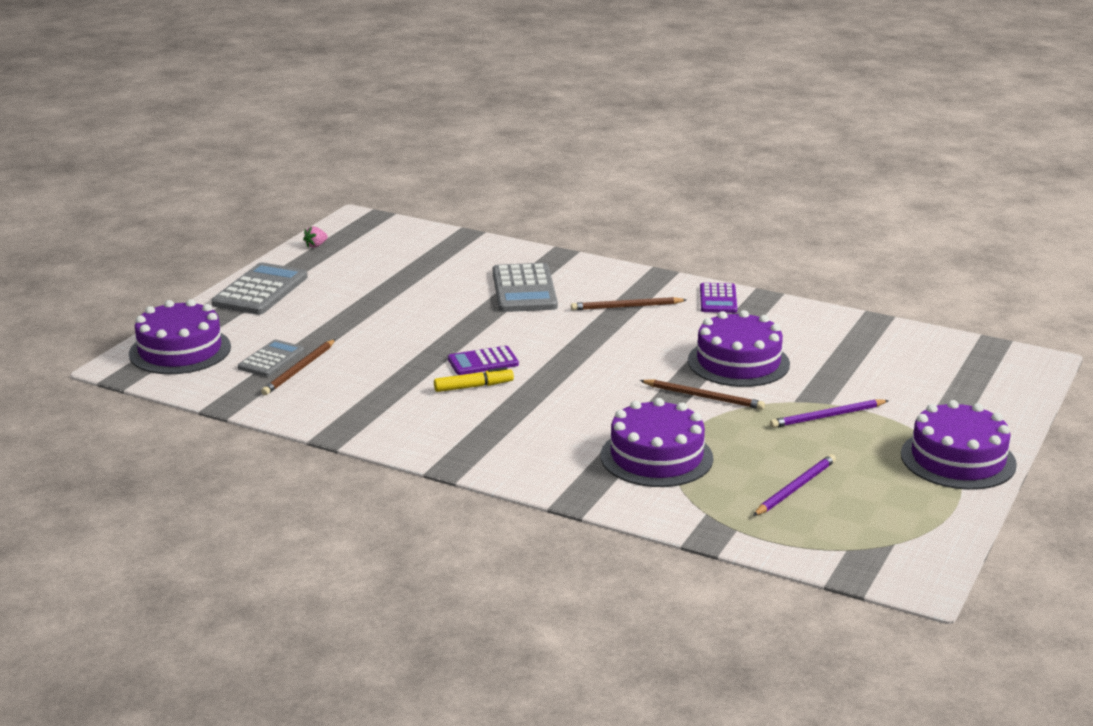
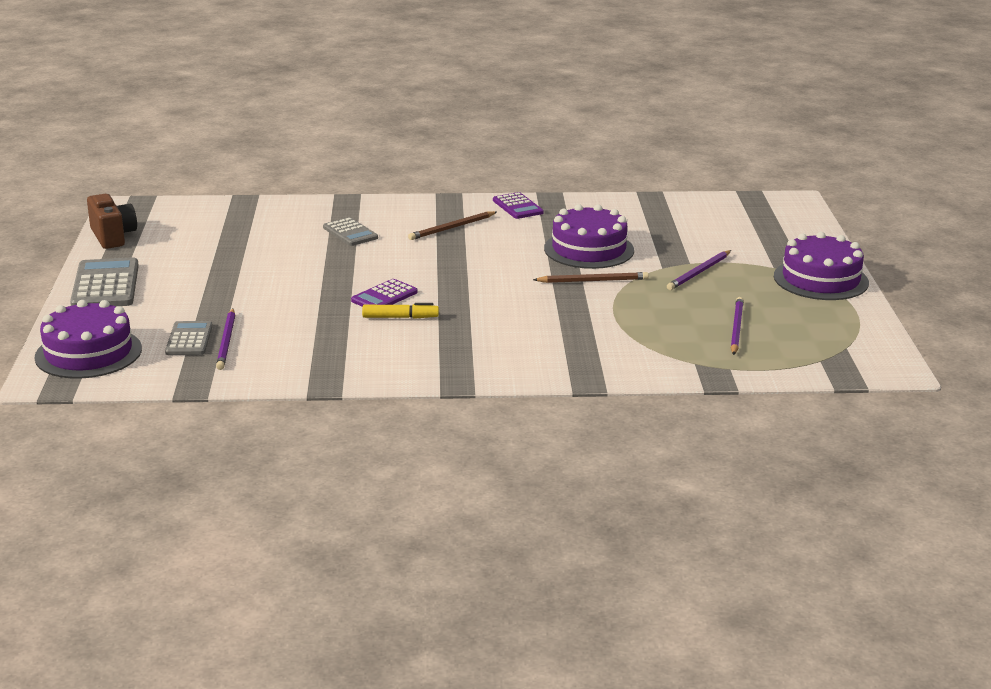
camera: 30 degrees left, 0 degrees up
brown pencil [261,339,336,395] -> purple pencil [216,309,235,370]
pink strawberry [303,226,328,248] -> brown camera [87,194,137,249]
yellow marker [434,367,514,392] -> yellow marker turned 45 degrees clockwise [362,303,439,319]
grey calculator [492,263,558,312] -> grey calculator [323,217,378,246], size x0.61
purple cake [601,398,713,487] -> none

